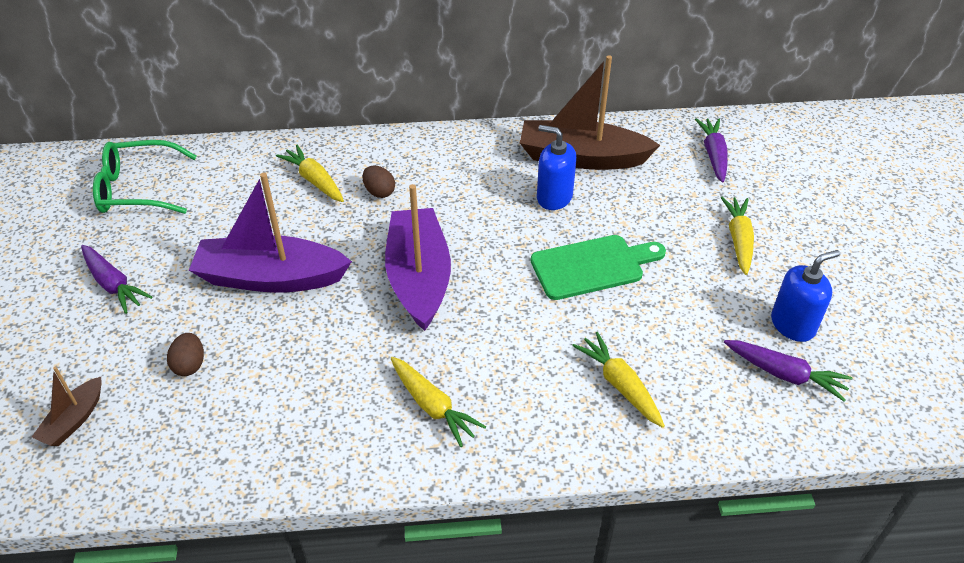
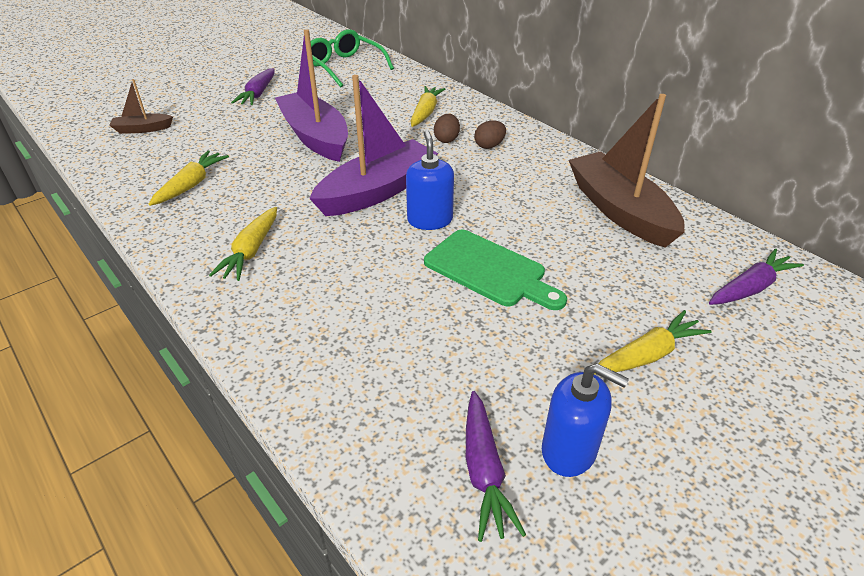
camera: 55 degrees right, 5 degrees down
brown egg [167,333,204,376] -> brown egg moved to [474,120,506,149]
blue soap dispenser [537,125,577,210] -> blue soap dispenser moved to [406,130,454,230]
yellow carrot [572,332,665,428] -> yellow carrot moved to [148,151,229,206]

